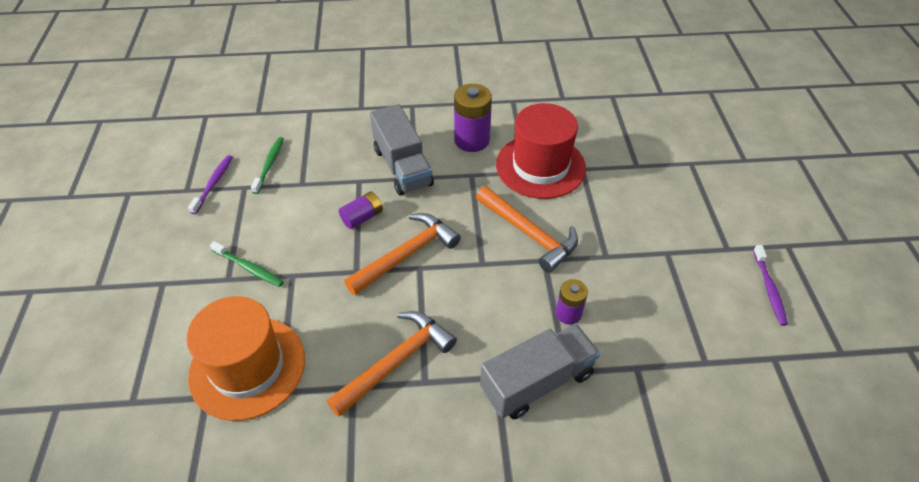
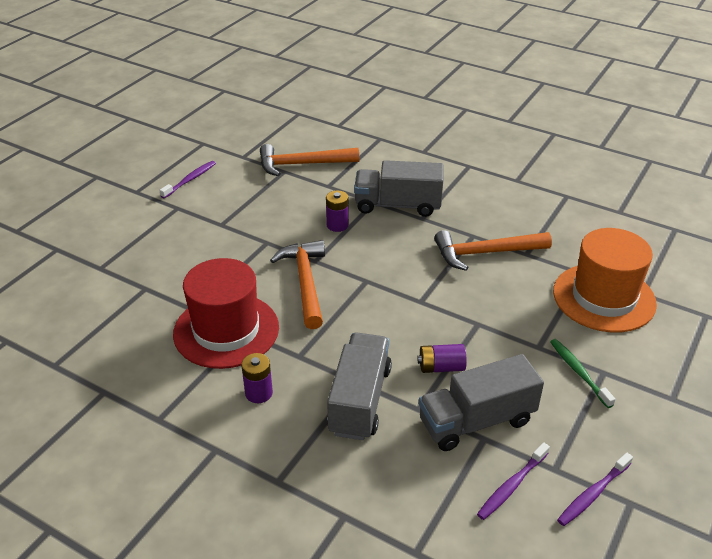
camera: 145 degrees left, 10 degrees down
green toothbrush [251,137,284,194] -> purple toothbrush [477,442,550,520]
orange hammer [344,213,461,295] -> orange hammer moved to [260,144,359,176]
purple battery [454,84,492,152] -> purple battery [241,353,273,403], size x0.59
none -> grey truck [419,354,544,451]

